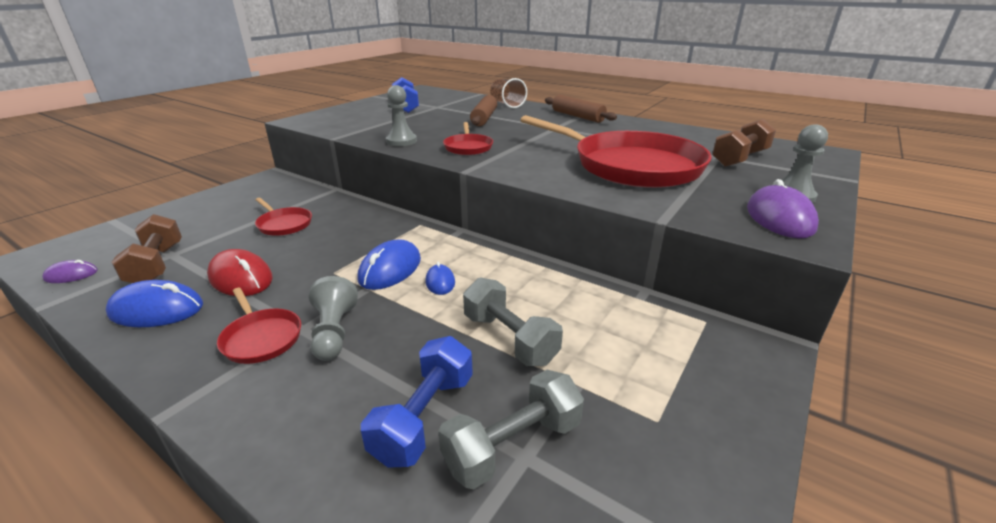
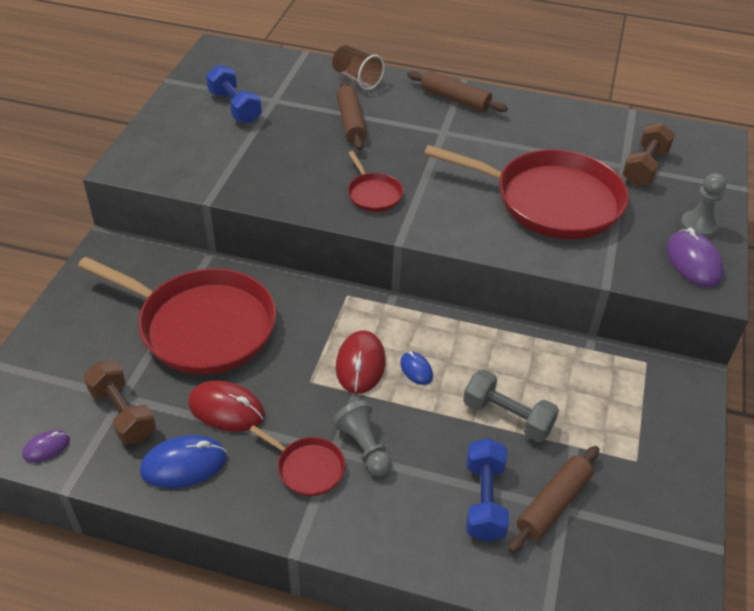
camera: 20 degrees left, 15 degrees up
red pan [255,198,312,236] -> red pan [78,257,276,374], size x2.29
blue mouse [358,239,421,290] -> red mouse [336,330,386,394]
grey pawn [386,85,417,146] -> none
grey dumbbell [438,370,584,489] -> brown rolling pin [508,446,599,553]

